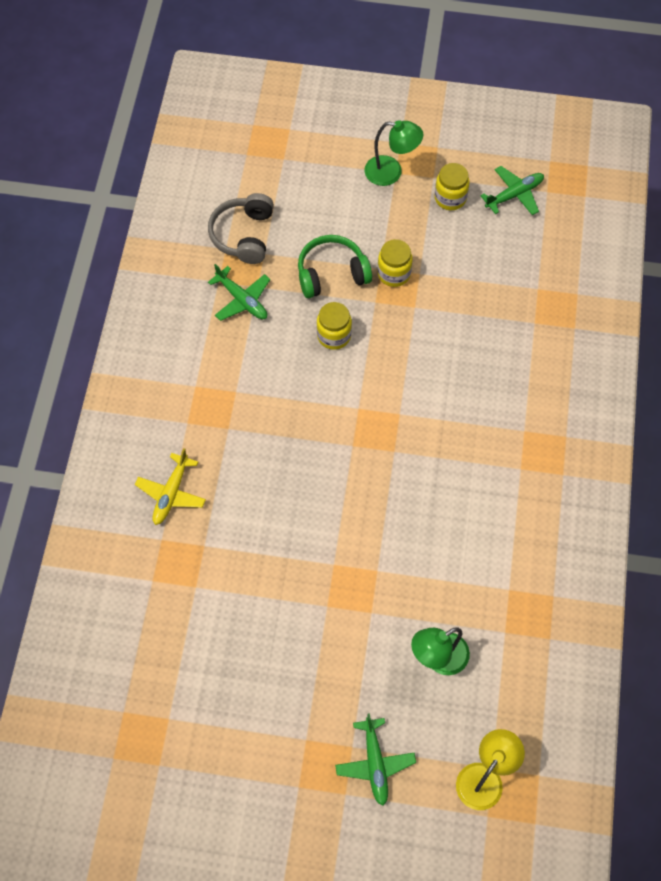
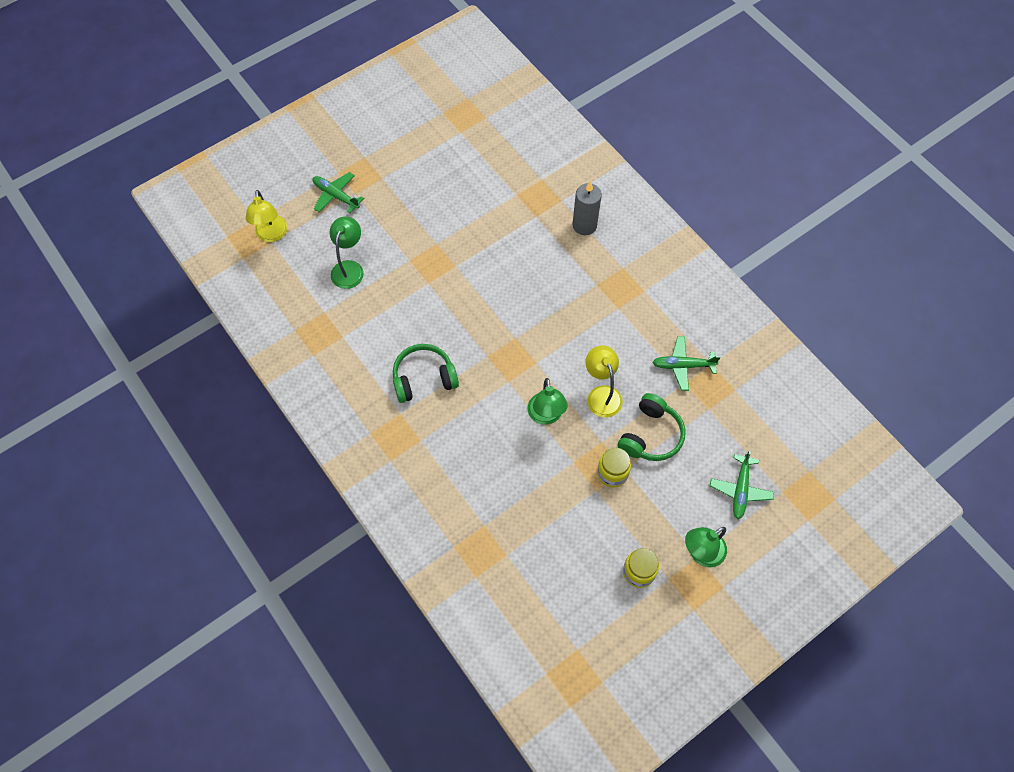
camera: 135 degrees right, 0 degrees up
yellow plane [135,448,206,525] -> grey candle [572,181,602,235]
grey headphones [208,193,274,264] -> none
yellow jar [317,302,352,350] -> yellow lamp [585,345,622,418]
green plane [480,166,544,215] -> green plane moved to [710,450,774,519]
none -> green headphones [393,344,459,403]
none -> green lamp [527,378,568,425]

